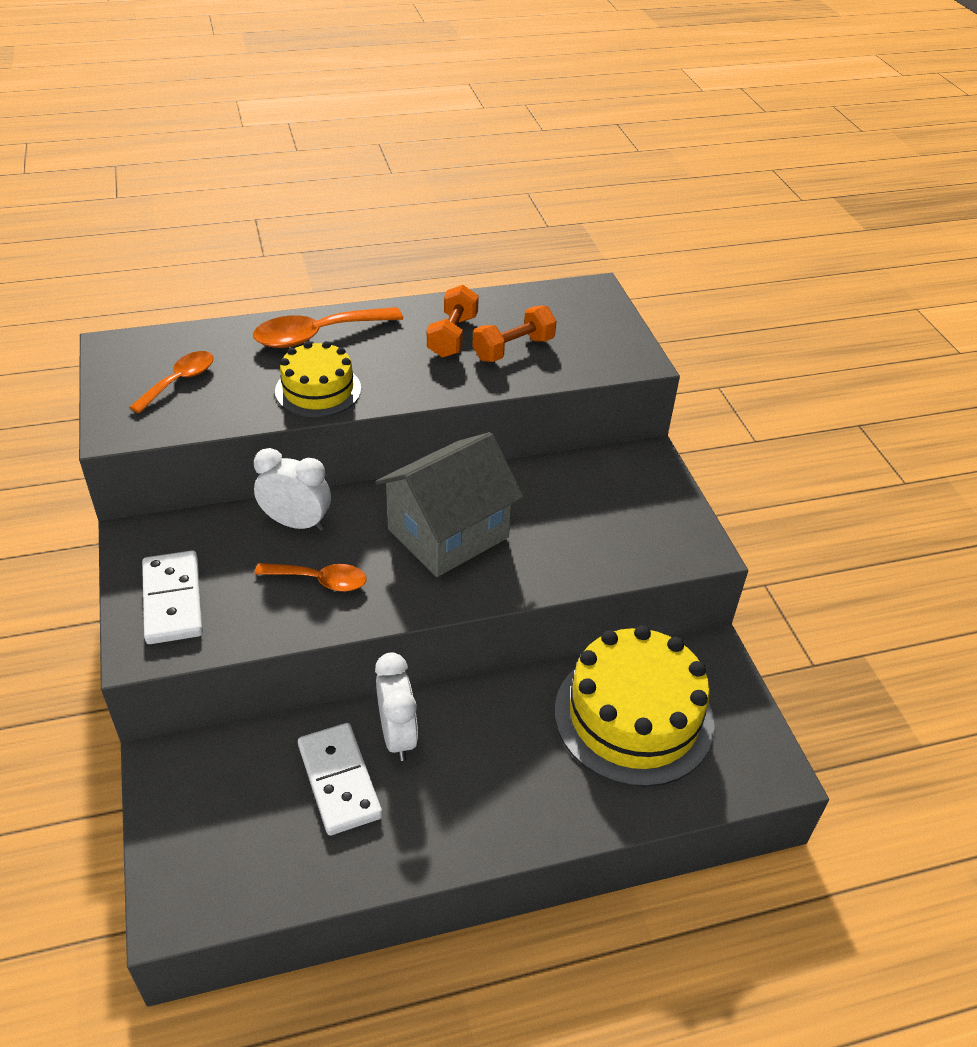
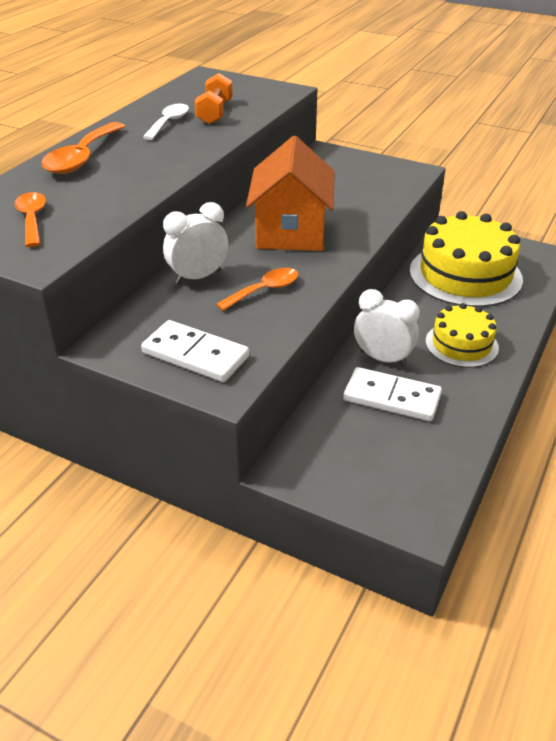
camera: 45 degrees left, 5 degrees down
yellow cake [275,341,361,417] -> yellow cake moved to [425,303,499,368]
grey house [375,432,523,577] -> orange house [246,136,335,251]
orange dumbbell [427,285,479,358] -> white spoon [143,104,189,140]

